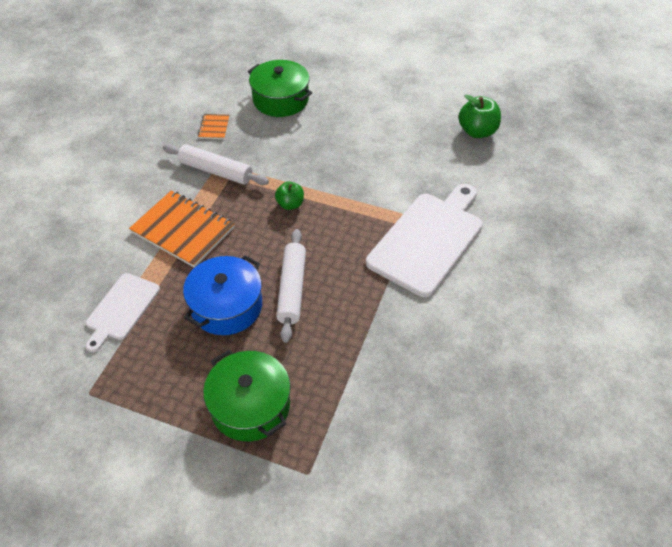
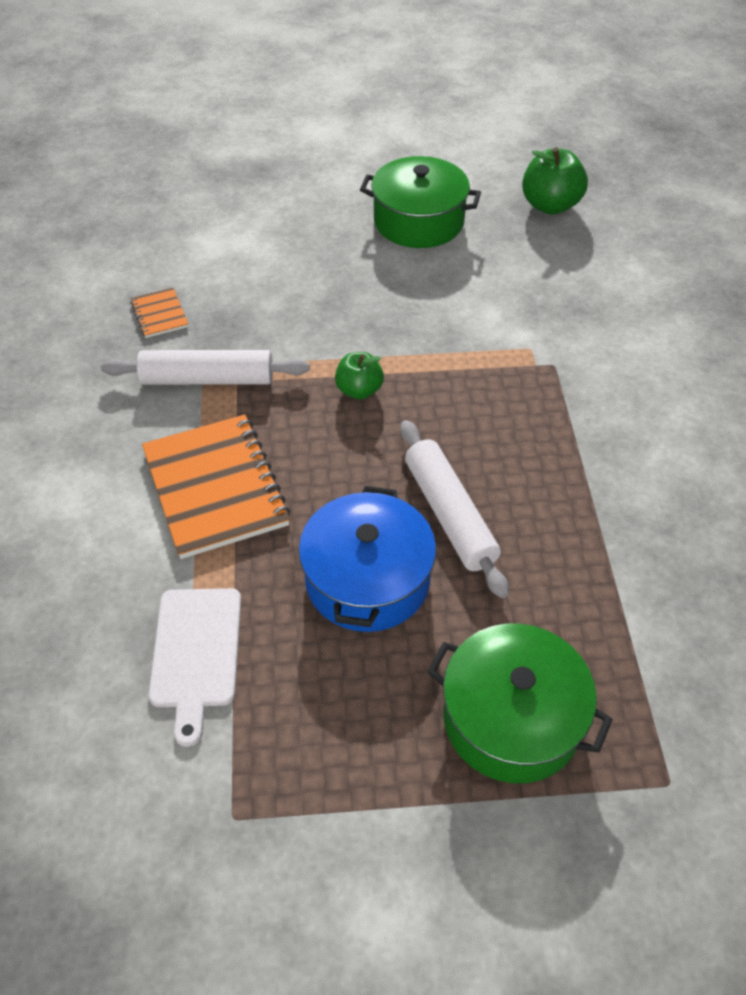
camera: 25 degrees left, 0 degrees up
orange notebook [129,190,234,268] -> orange notebook turned 60 degrees clockwise [142,414,290,559]
green pot [248,60,312,117] -> green pot moved to [360,156,481,248]
white cutting board [366,184,483,297] -> none

